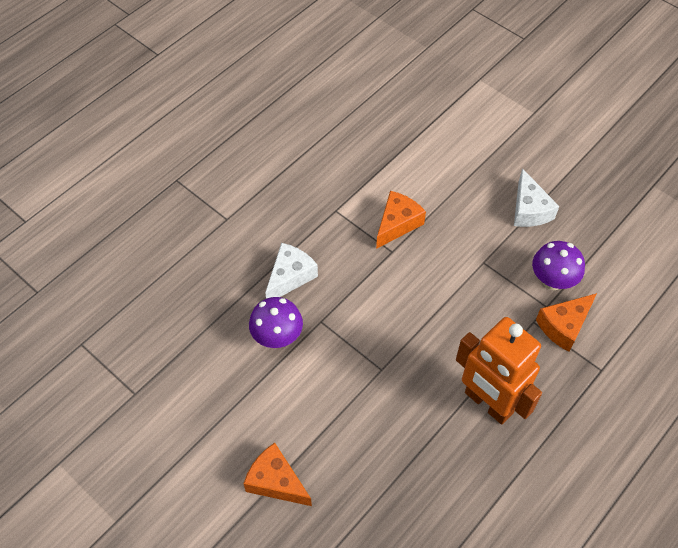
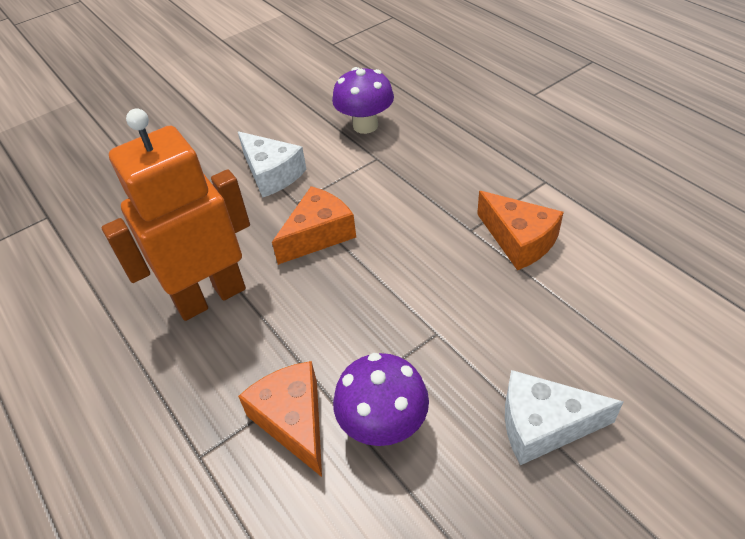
camera: 105 degrees right, 10 degrees down
orange cheese [243,443,312,506] -> orange cheese moved to [272,186,356,265]
white cheese [265,243,318,299] -> white cheese moved to [238,131,307,198]

